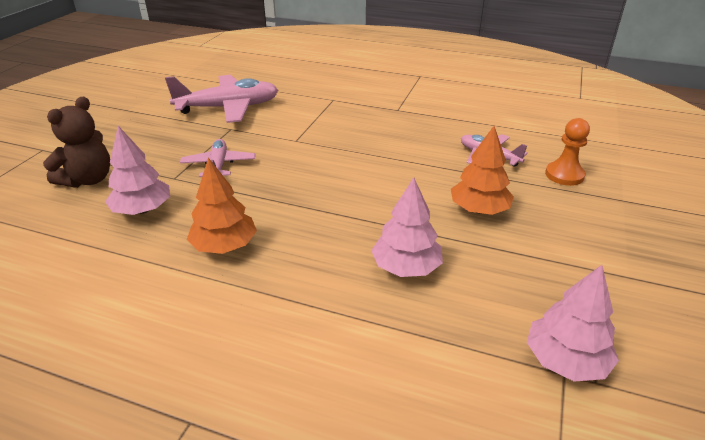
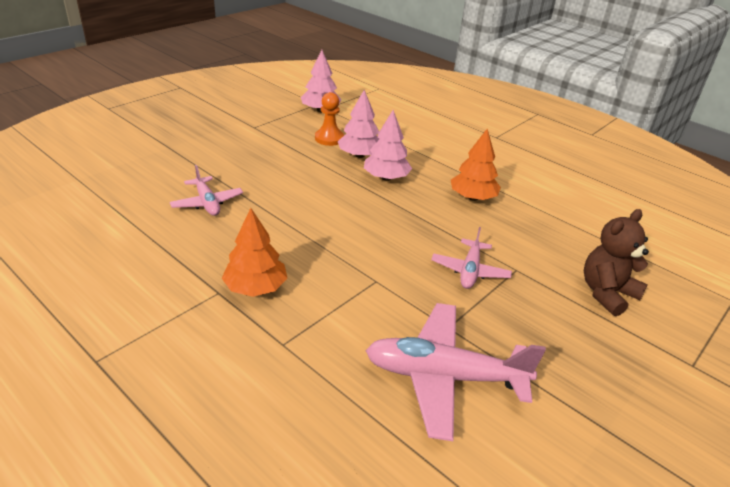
camera: 160 degrees left, 0 degrees up
pink tree [105,126,170,215] -> pink tree moved to [364,110,412,181]
orange tree [451,126,514,215] -> orange tree moved to [222,208,287,297]
orange pawn [545,118,590,186] -> orange pawn moved to [315,92,344,146]

